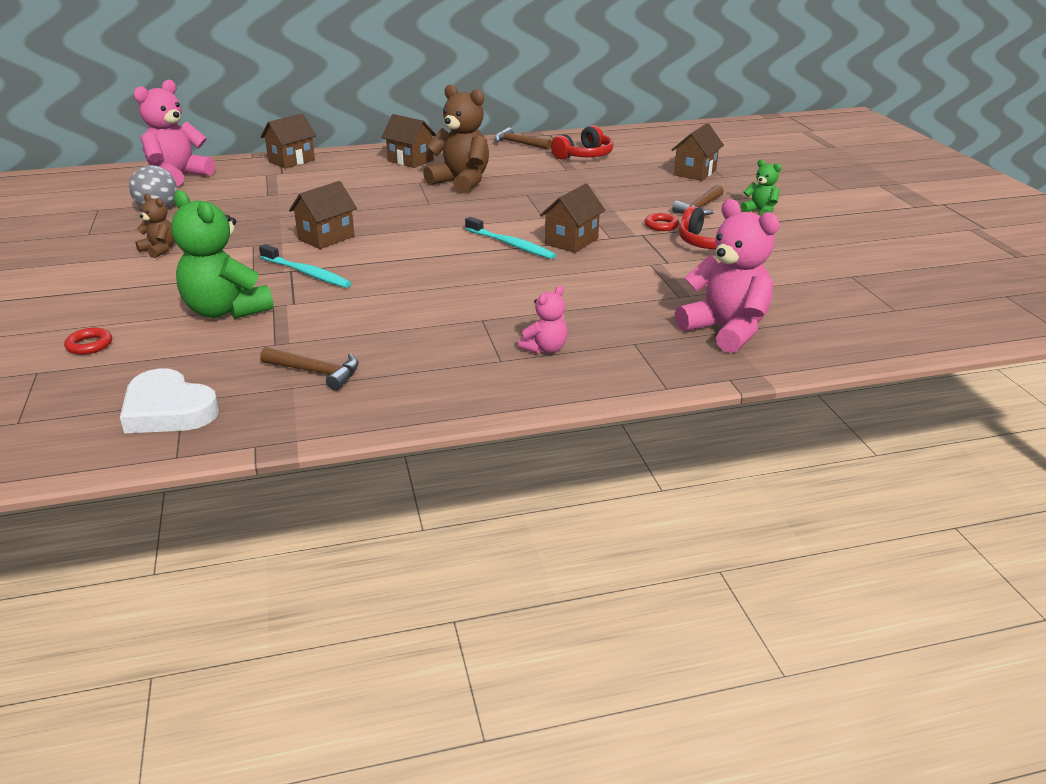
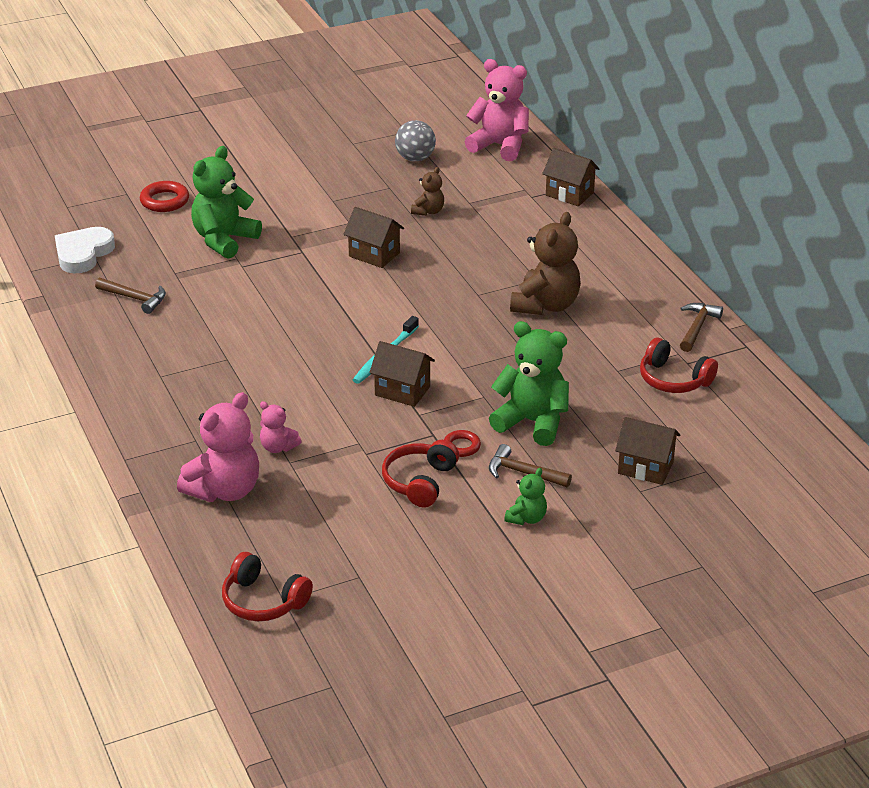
camera: 80 degrees right, 5 degrees up
red ring [64,328,112,355] -> red ring [140,181,189,212], size x1.57
brown teddy bear [135,194,174,258] -> brown teddy bear moved to [411,167,444,216]
turquoise toothbrush [259,244,352,288] -> none
brown hammer [260,347,359,391] -> brown hammer turned 75 degrees counterclockwise [95,278,166,314]
brown house [381,114,436,168] -> none
pink teddy bear [518,286,568,354] -> pink teddy bear moved to [260,401,302,453]
none -> red headphones [222,552,313,621]
none -> green teddy bear [489,321,569,446]

